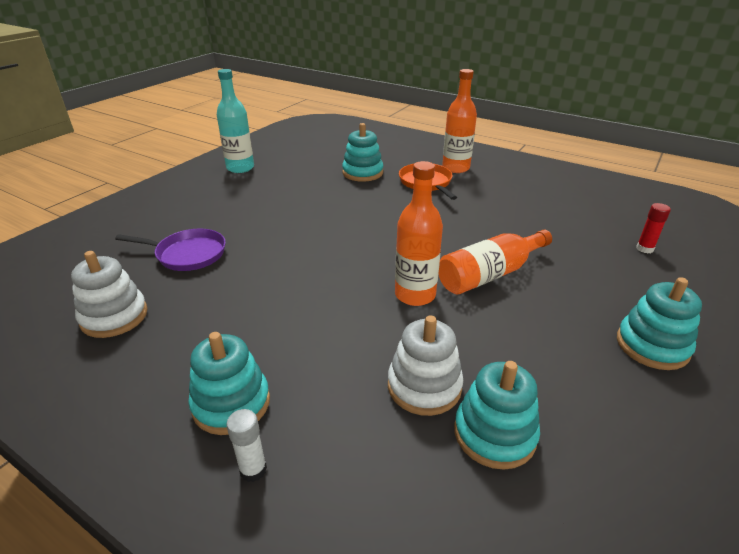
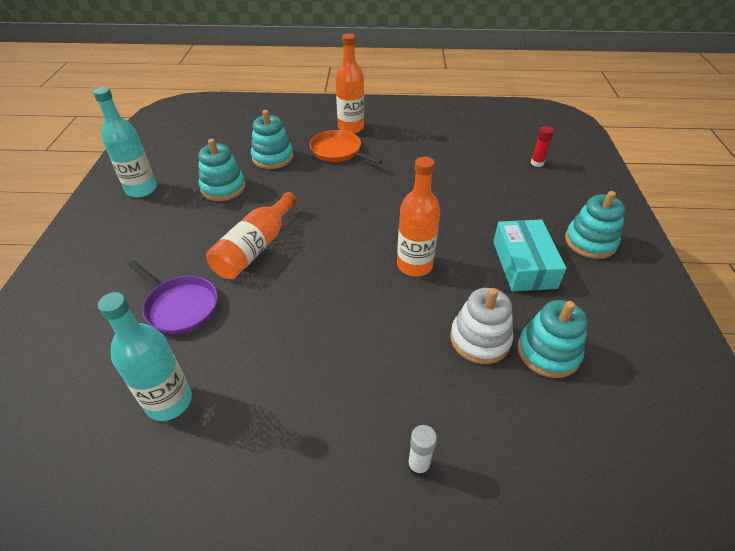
camera: 30 degrees left, 10 degrees up
white stacking toy [71,251,148,338] -> turquoise bottle [98,292,192,421]
purple pan [115,229,226,271] -> purple pan turned 60 degrees clockwise [128,260,218,334]
turquoise stacking toy [188,332,270,435] -> turquoise stacking toy moved to [198,139,246,201]
orange bottle [439,230,552,295] -> orange bottle moved to [206,192,297,279]
none -> turquoise box [493,220,566,291]

